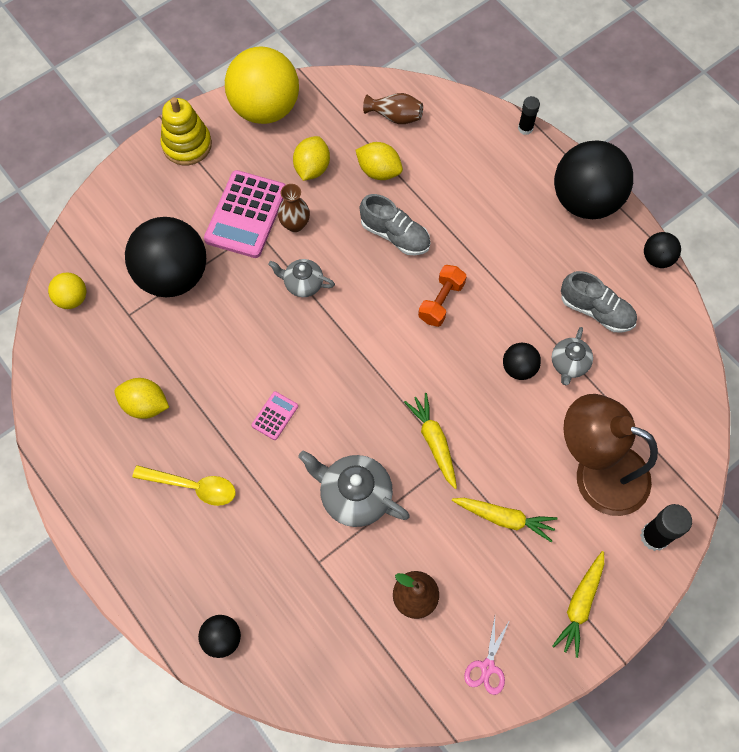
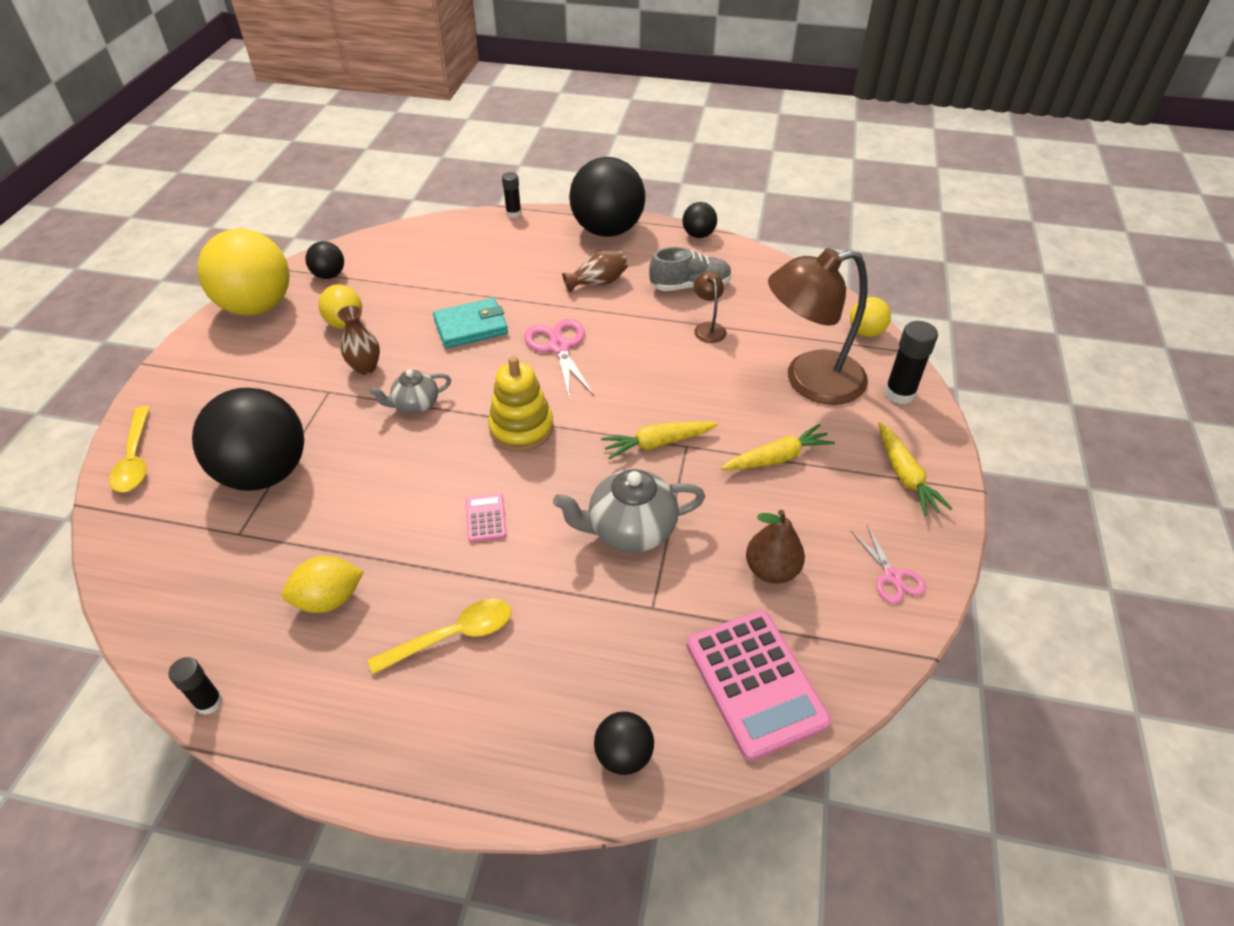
camera: 40 degrees left, 20 degrees down
yellow ball [48,273,86,309] -> yellow ball moved to [850,297,891,337]
yellow stacking toy [160,97,212,165] -> yellow stacking toy moved to [488,356,554,451]
pink calculator [204,170,286,258] -> pink calculator moved to [687,610,831,761]
yellow lemon [355,142,403,180] -> none
grey shoe [360,194,430,255] -> turquoise wallet [433,298,508,348]
brown vase [363,93,423,124] -> brown vase moved to [562,250,628,293]
yellow carrot [404,393,457,489] -> yellow carrot turned 45 degrees counterclockwise [601,421,718,459]
orange dumbbell [418,265,467,327] -> pink scissors [524,319,594,397]
black ball [503,343,541,380] -> black ball moved to [305,241,344,279]
grey teapot [552,327,593,385] -> brown lamp [694,272,727,343]
none -> yellow spoon [109,406,150,492]
none -> black glue stick [168,657,223,715]

